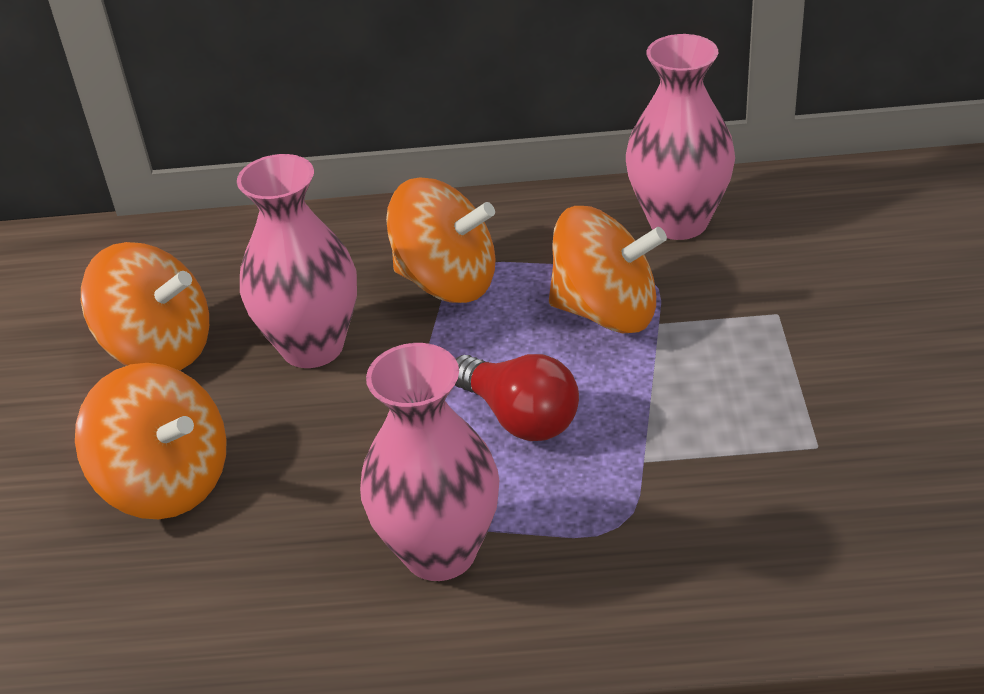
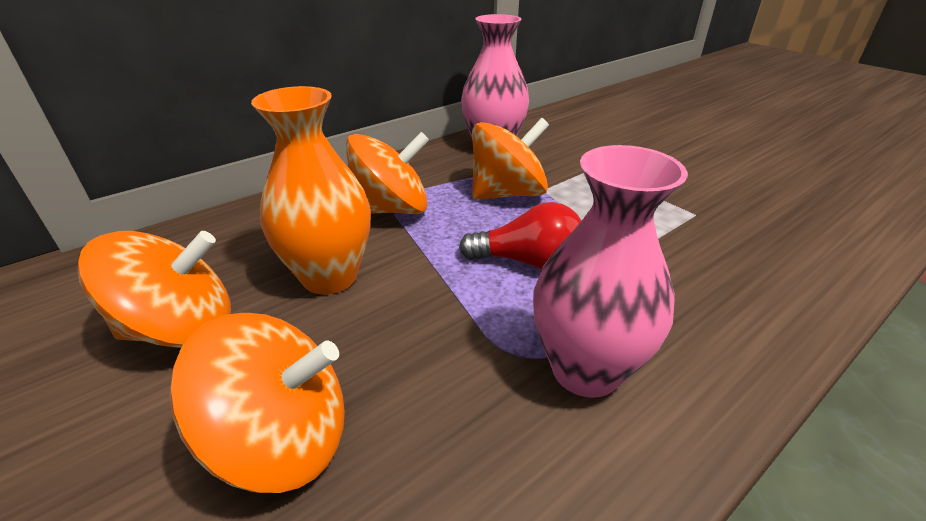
camera: 40 degrees left, 5 degrees down
pink vase [237,154,357,368] -> orange vase [251,86,371,294]

